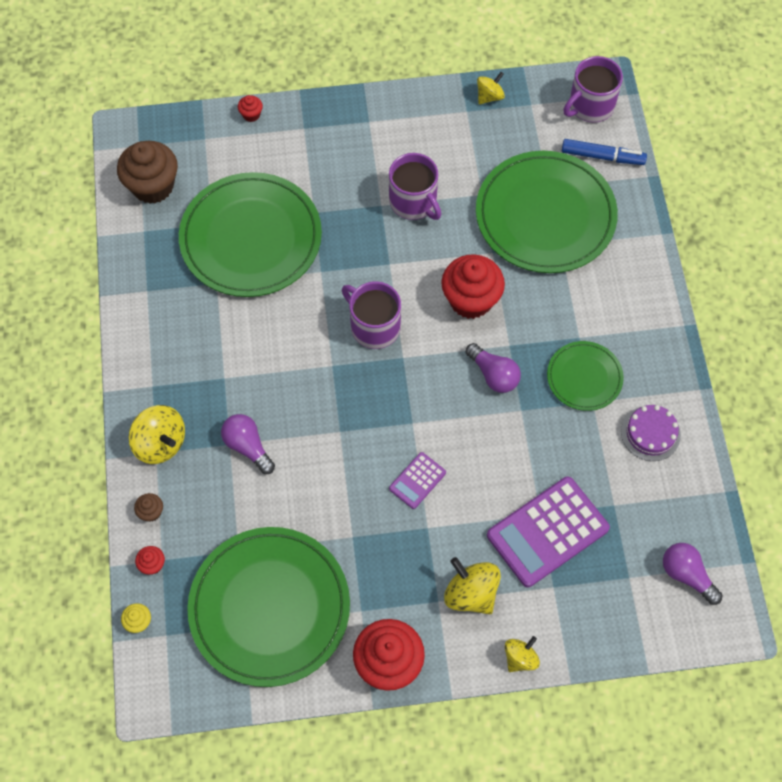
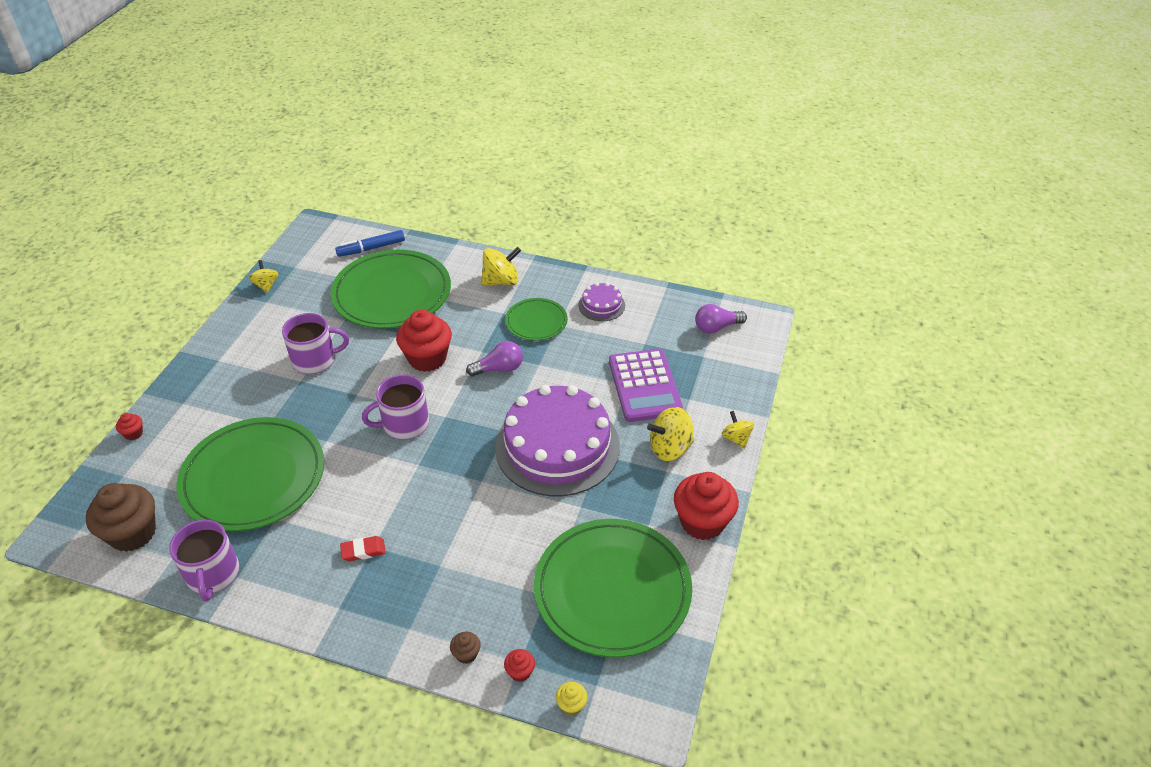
camera: 65 degrees left, 20 degrees down
yellow spinning top [129,405,185,464] -> yellow spinning top moved to [481,247,521,286]
purple light bulb [221,414,275,474] -> none
purple calculator [389,452,446,509] -> purple cake [495,385,620,496]
blue marker [562,139,647,165] -> blue marker turned 150 degrees counterclockwise [335,230,405,257]
purple mug [563,56,623,123] -> purple mug moved to [169,520,240,601]
none -> red eraser [340,536,386,561]

